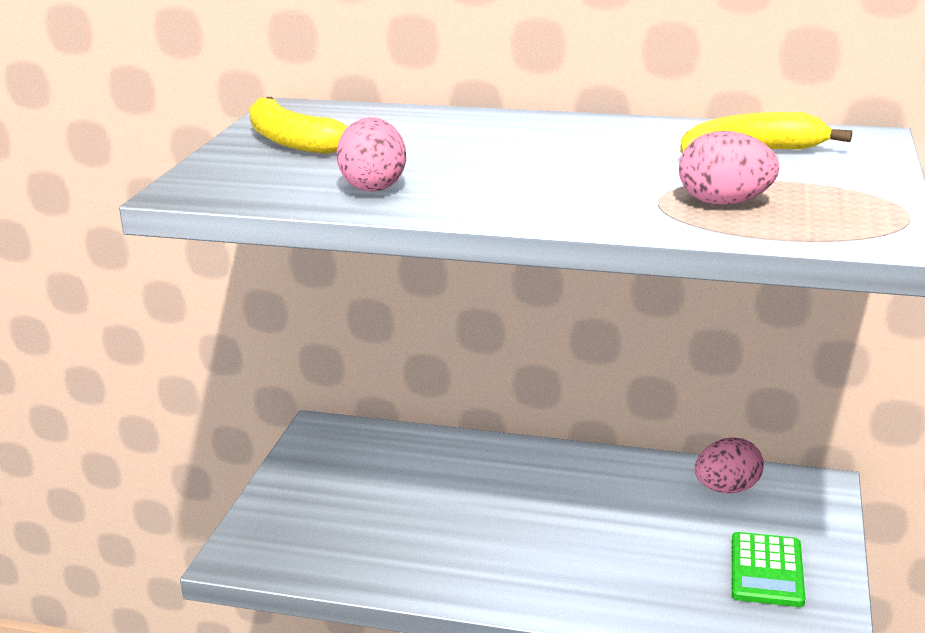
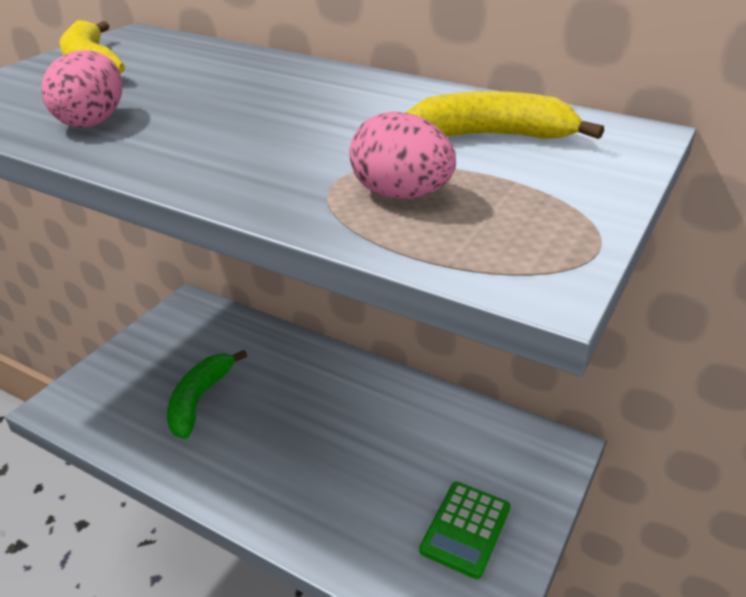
camera: 15 degrees right, 10 degrees up
pink egg [695,437,764,493] -> none
none -> green banana [167,350,247,439]

